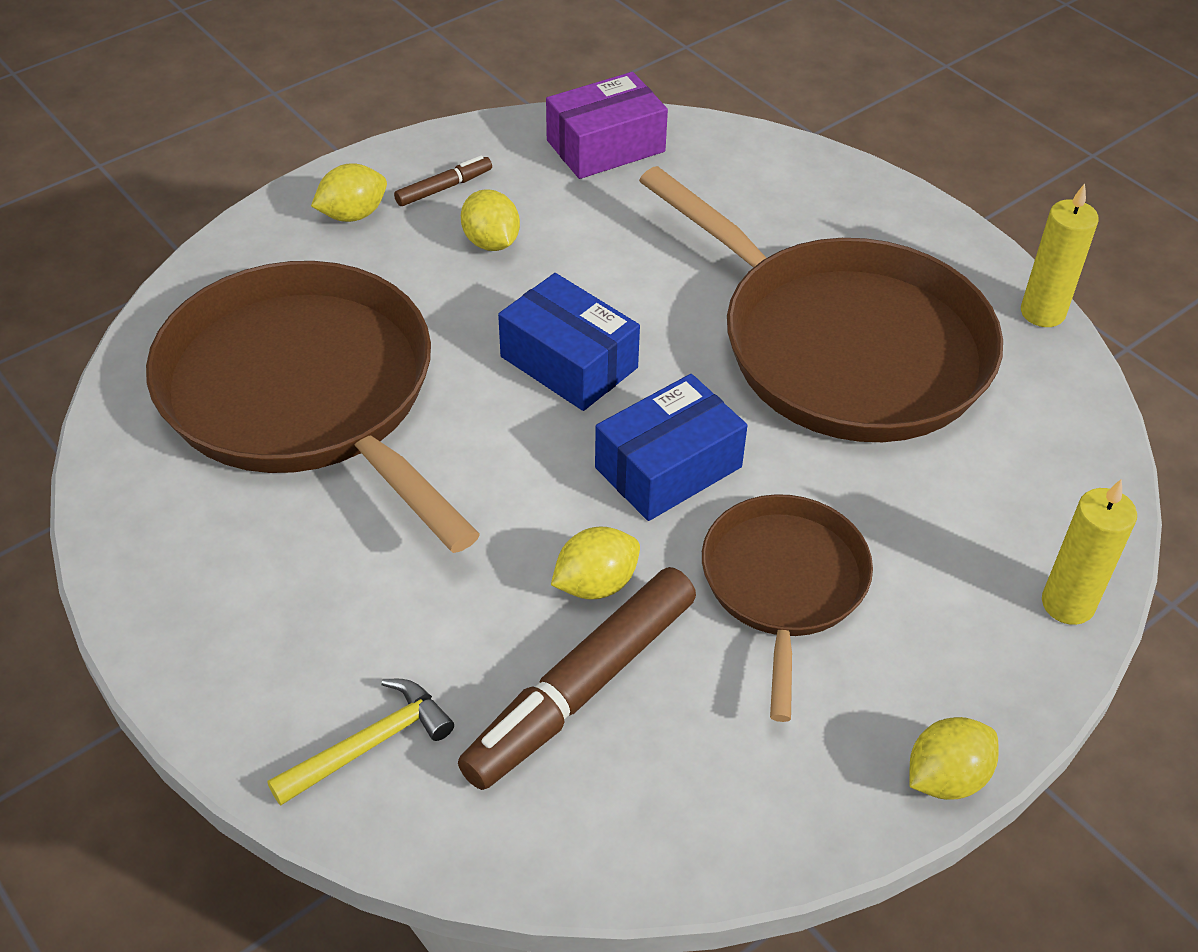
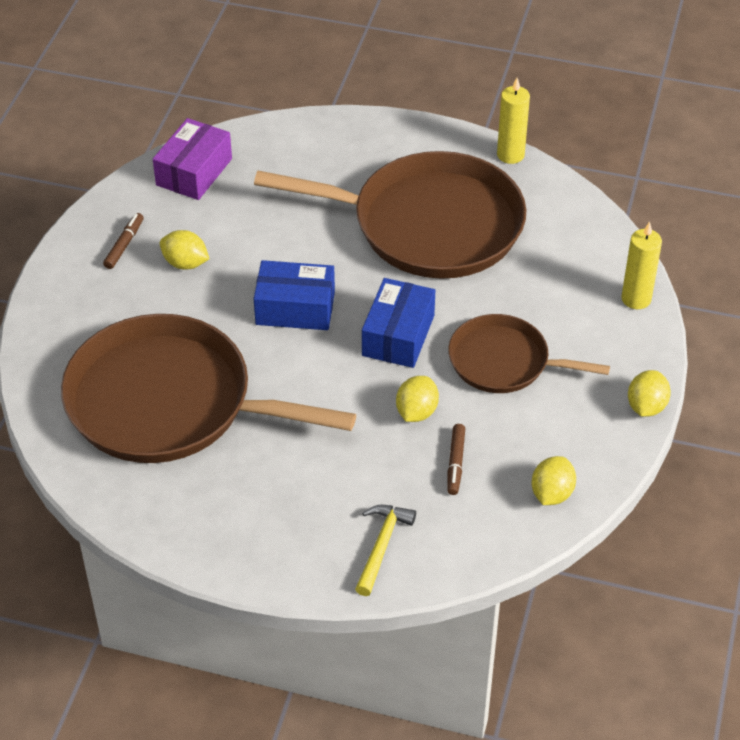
camera: 35 degrees left, 0 degrees up
yellow lemon [311,163,387,222] -> yellow lemon moved to [532,456,576,505]
brown marker [458,567,696,790] -> brown marker [447,424,465,495], size x0.47
brown pan [702,494,873,722] -> brown pan turned 45 degrees counterclockwise [448,314,610,393]

